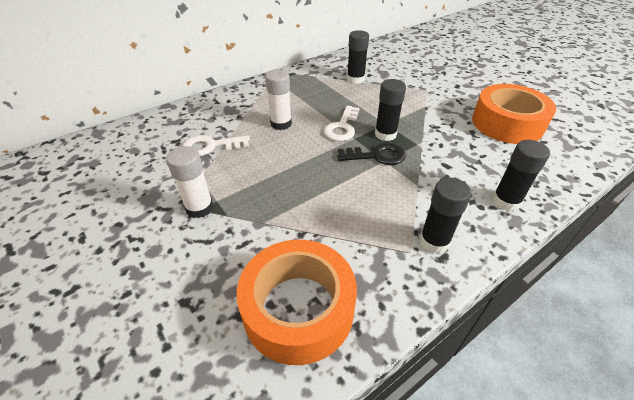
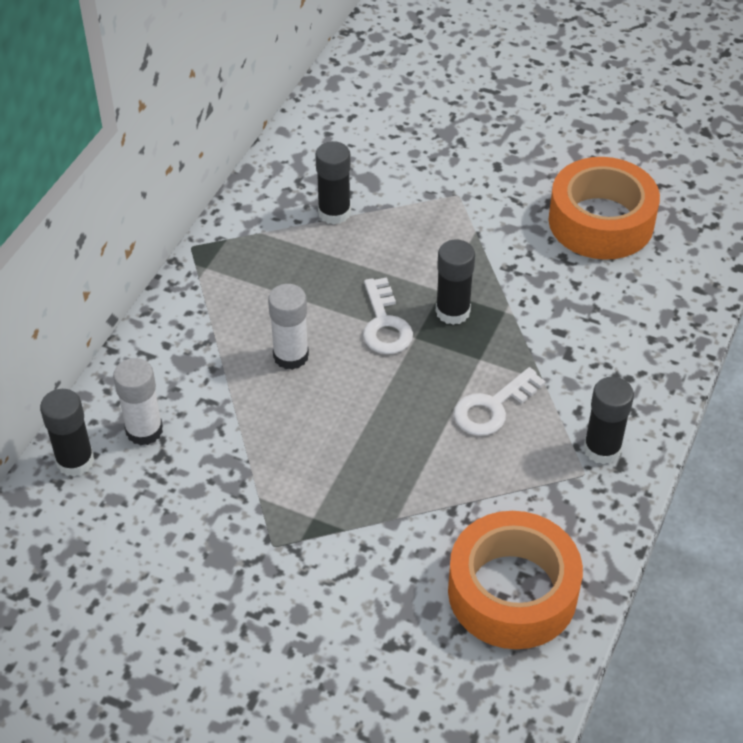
camera: 30 degrees left, 5 degrees up
white glue stick [166,146,214,218] -> white glue stick moved to [113,358,163,446]
white key [183,135,250,156] -> white key moved to [454,367,546,436]
black key [337,143,406,165] -> none
black glue stick [492,140,550,211] -> black glue stick moved to [40,389,94,477]

